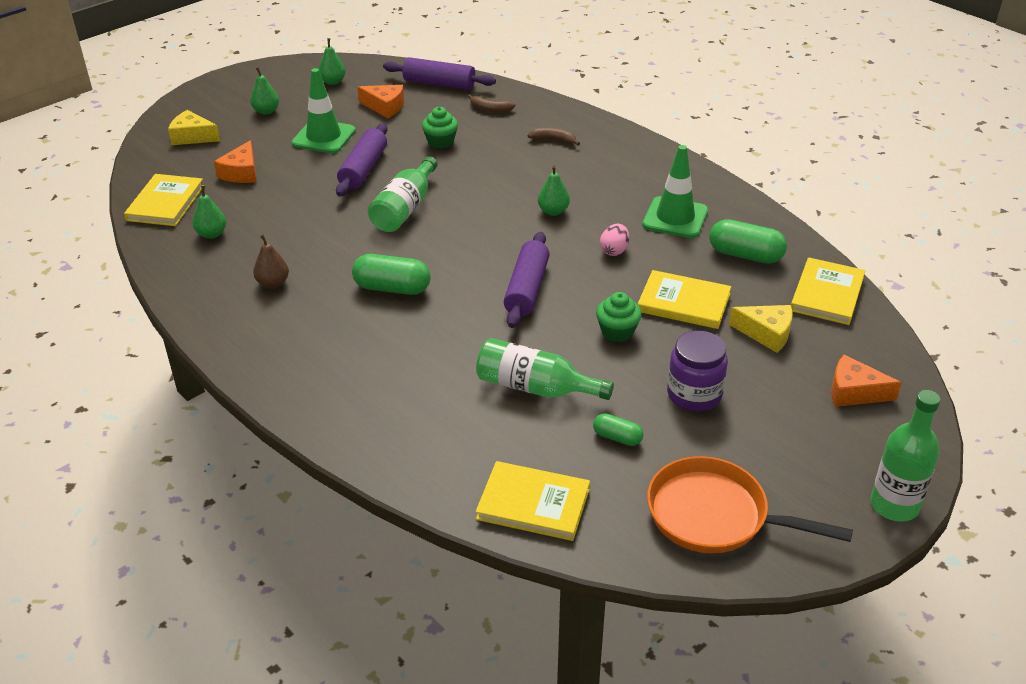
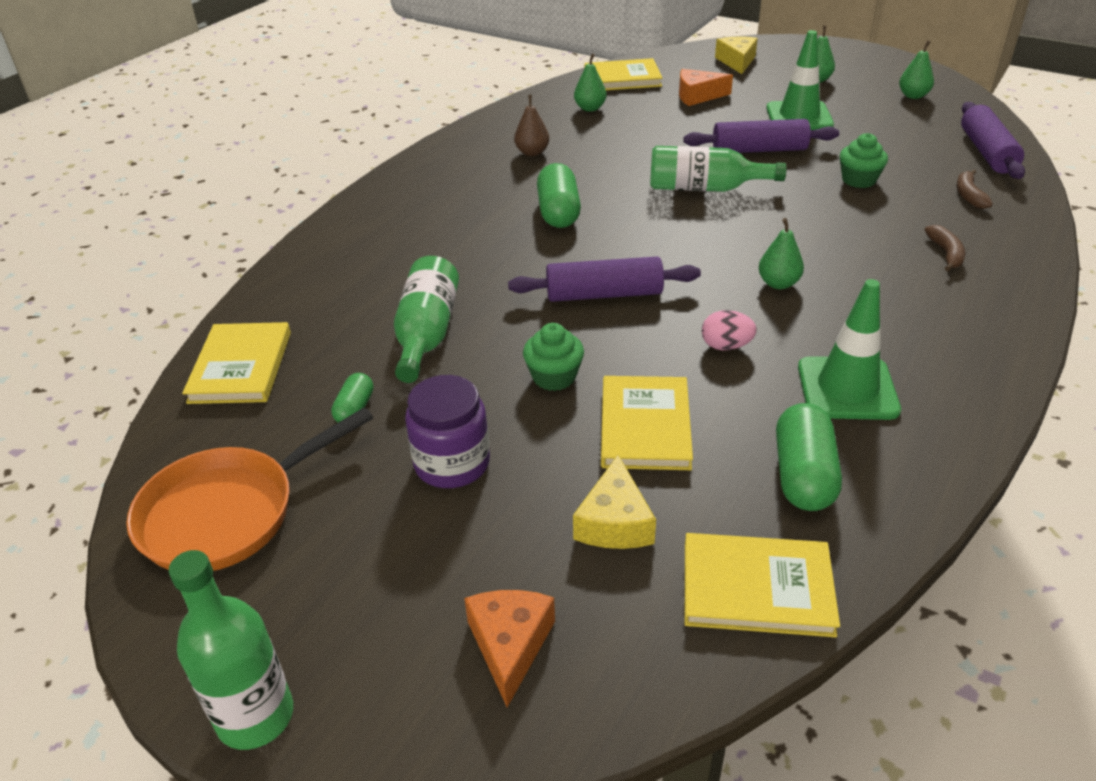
camera: 75 degrees right, 0 degrees up
orange cheese [357,85,404,118] -> none
orange pan [647,456,853,553] -> orange pan turned 135 degrees counterclockwise [126,407,373,571]

